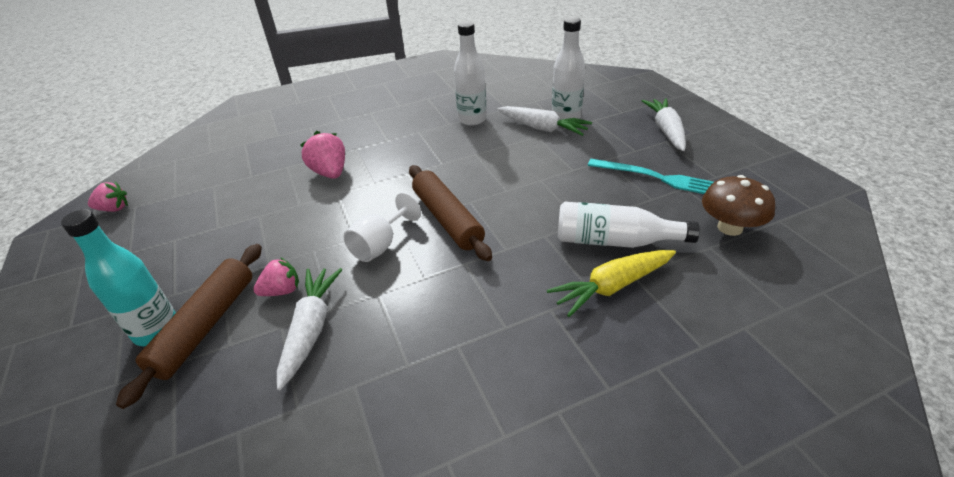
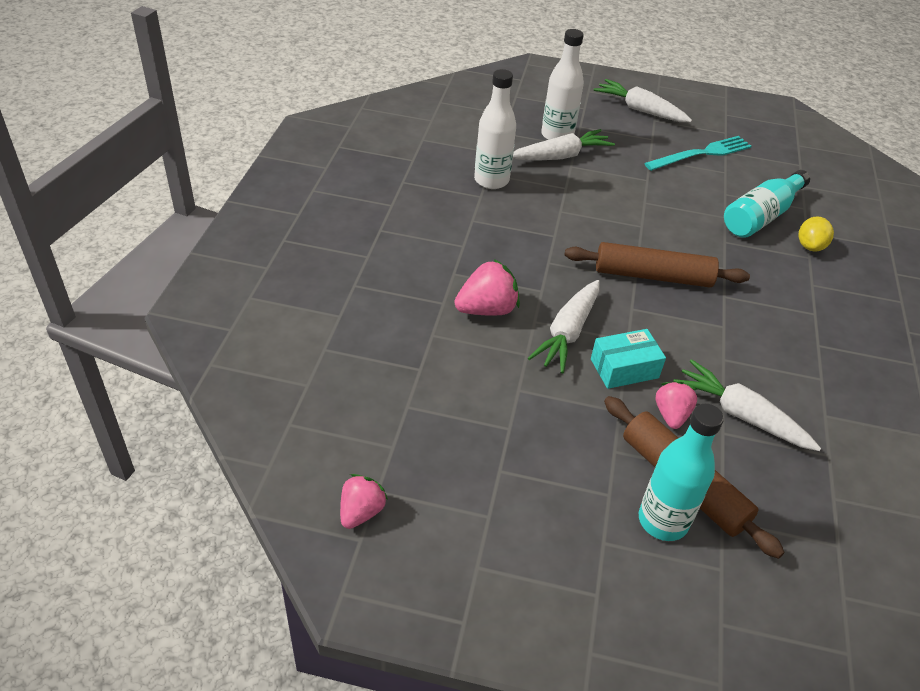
camera: 60 degrees left, 5 degrees up
pink strawberry [300,131,345,179] -> pink strawberry turned 150 degrees clockwise [455,259,520,316]
white goblet [344,193,421,262] -> none
yellow carrot [547,250,676,317] -> yellow lemon [798,217,834,252]
white bottle [558,202,700,248] -> turquoise bottle [724,170,810,238]
brown mushroom [702,175,775,236] -> none
none -> white carrot [528,280,599,373]
none -> turquoise box [591,329,666,389]

